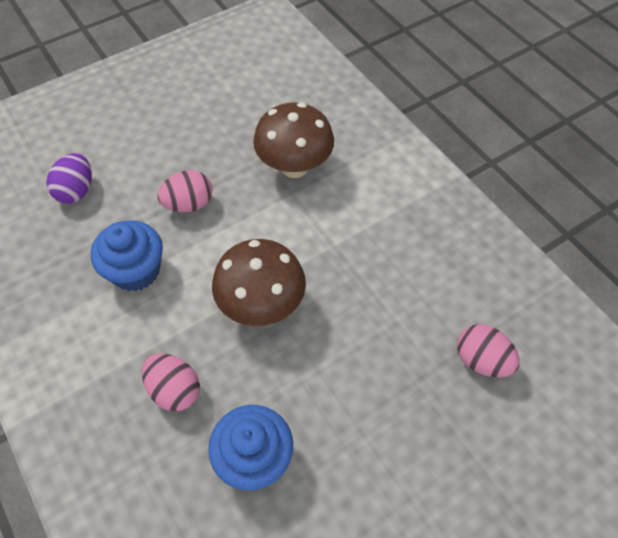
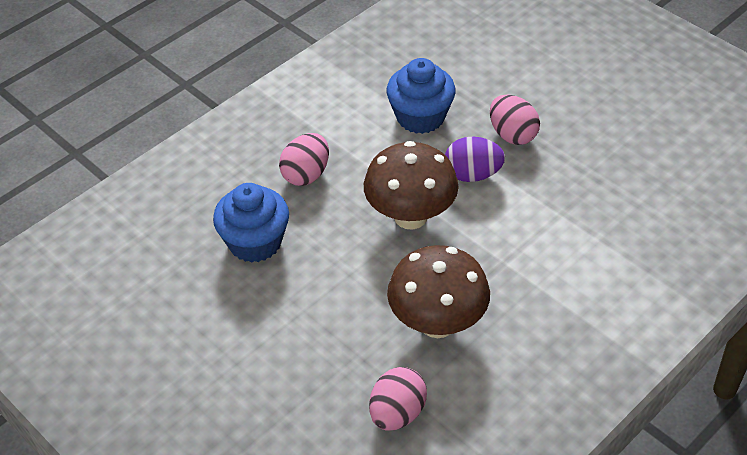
camera: 80 degrees right, 10 degrees down
purple egg [46,153,92,204] -> purple egg moved to [445,137,505,182]
brown mushroom [253,102,334,178] -> brown mushroom moved to [387,245,490,338]

